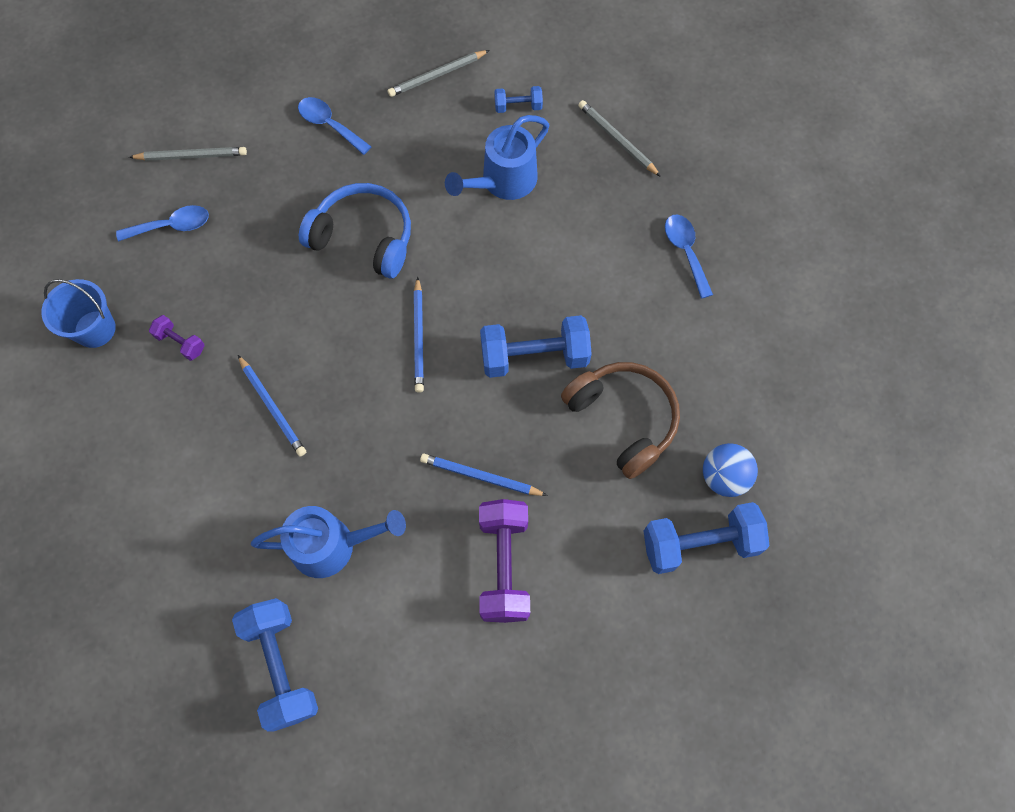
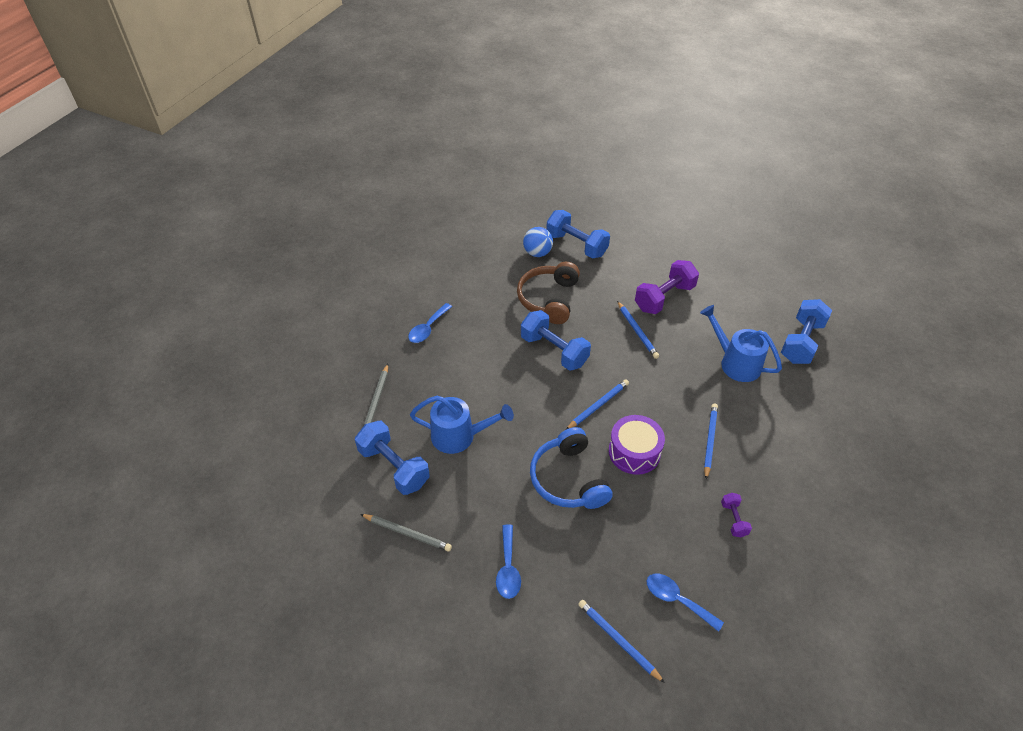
camera: 130 degrees left, 20 degrees down
blue bucket [42,279,116,348] -> none
grey pencil [129,147,247,161] -> blue pencil [578,600,665,683]
blue dumbbell [494,86,543,113] -> blue dumbbell [355,421,430,495], size x2.01
none -> purple drum [609,415,665,475]

